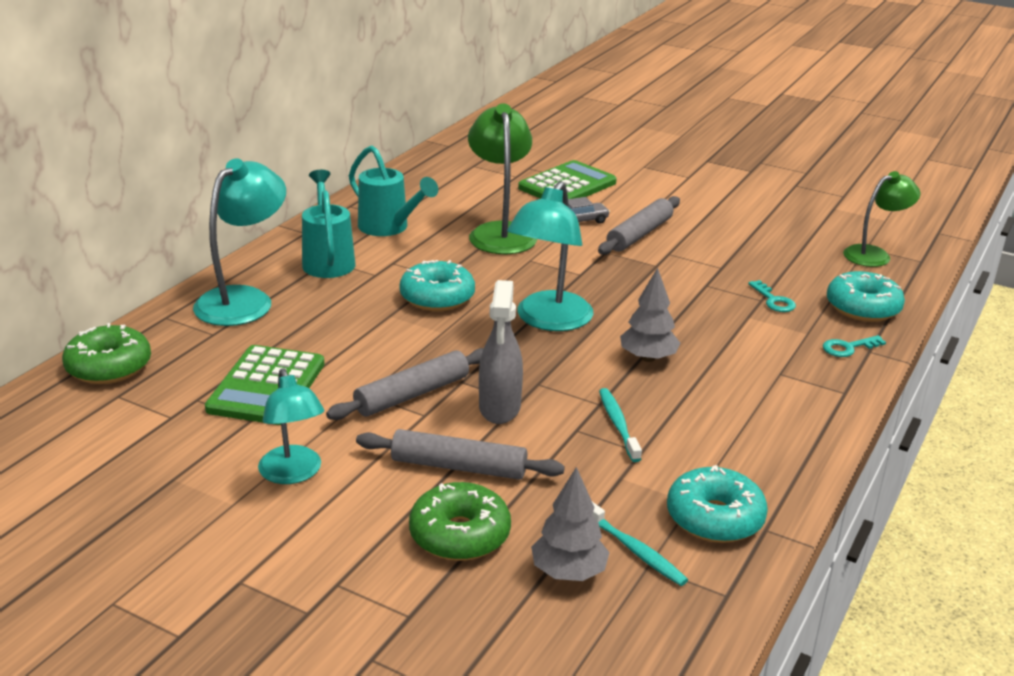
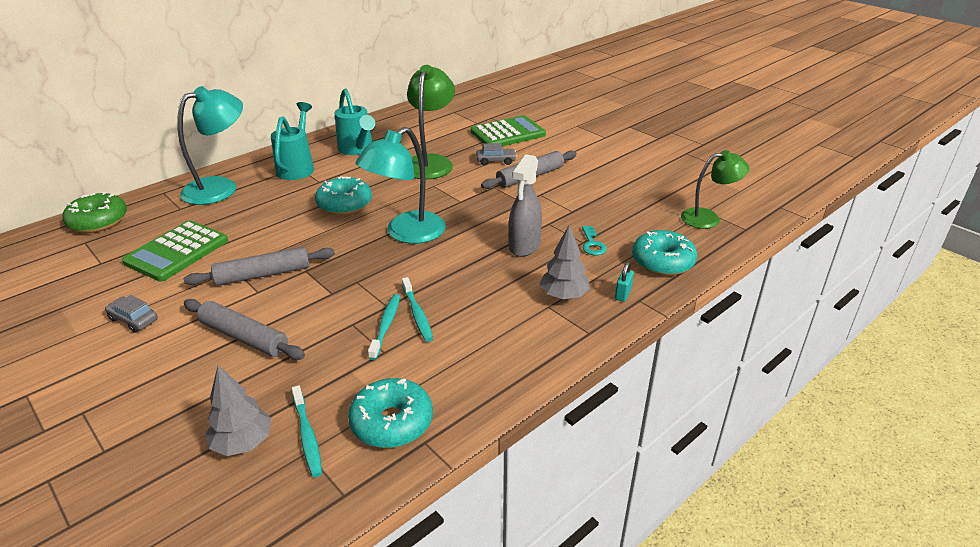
camera: 20 degrees right, 5 degrees up
turquoise lamp [258,368,325,484] -> grey car [105,295,158,333]
green donut [409,482,511,561] -> none
grey spray bottle [479,280,523,424] -> grey spray bottle moved to [509,154,542,257]
grey tree [620,268,680,362] -> grey tree moved to [540,225,590,300]
turquoise key [823,335,886,357] -> turquoise padlock [615,262,634,302]
none -> turquoise toothbrush [402,277,433,342]

